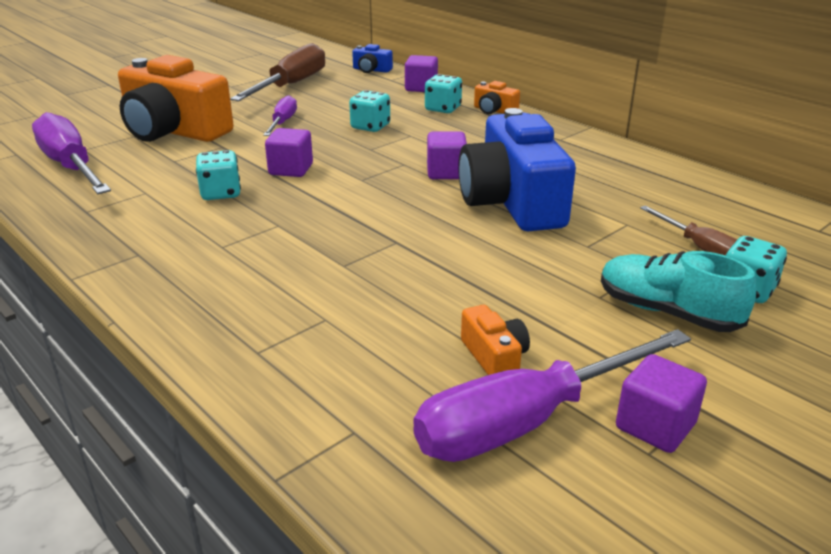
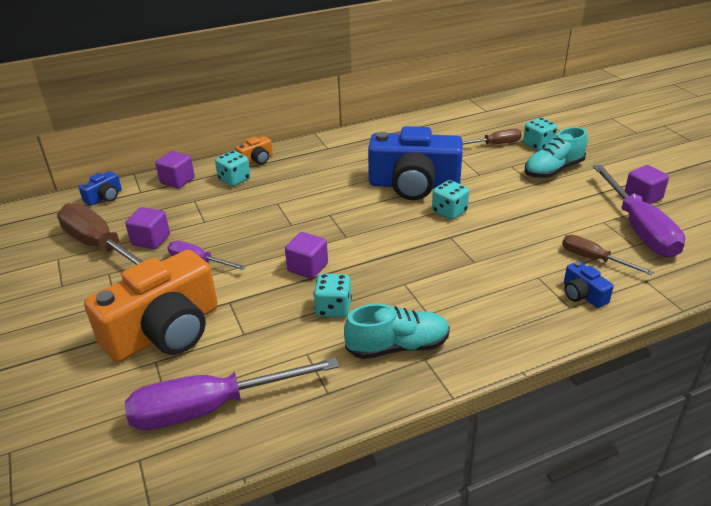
camera: 70 degrees left, 5 degrees up
turquoise dice [349,90,390,132] -> turquoise dice moved to [432,180,469,220]
purple cube [427,131,467,179] -> purple cube moved to [125,207,170,249]
orange camera [461,305,530,375] -> none
none -> turquoise shoe [344,304,450,359]
none -> brown screwdriver [562,235,654,275]
none -> blue camera [564,261,614,308]

